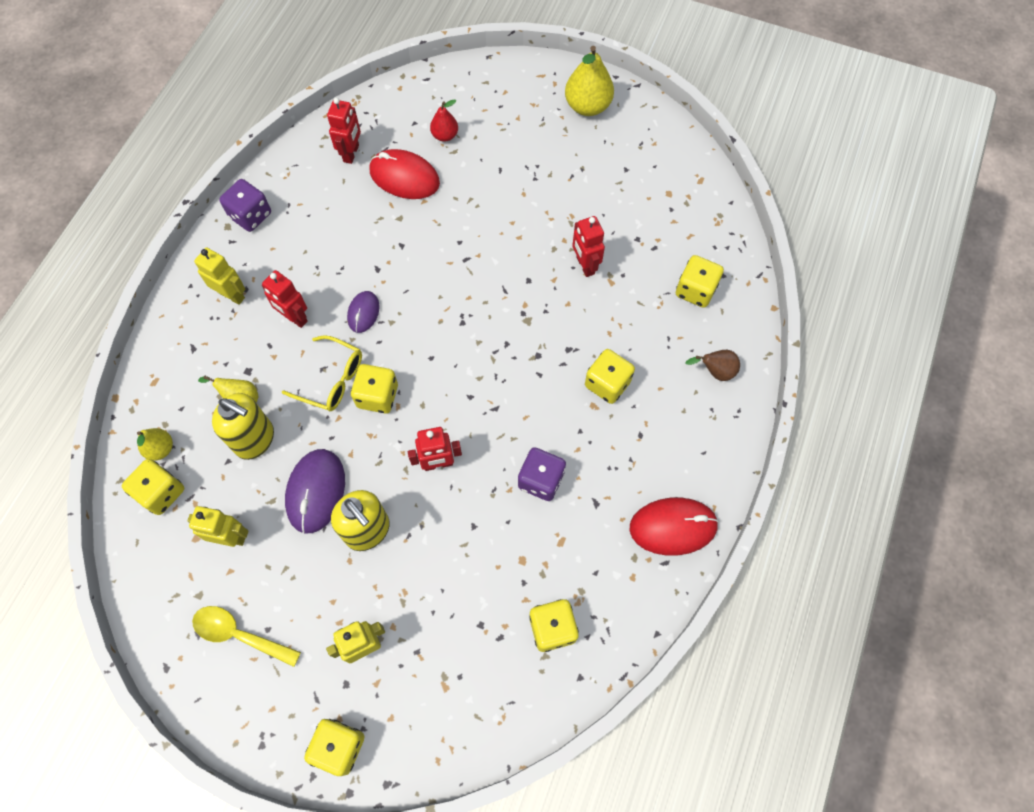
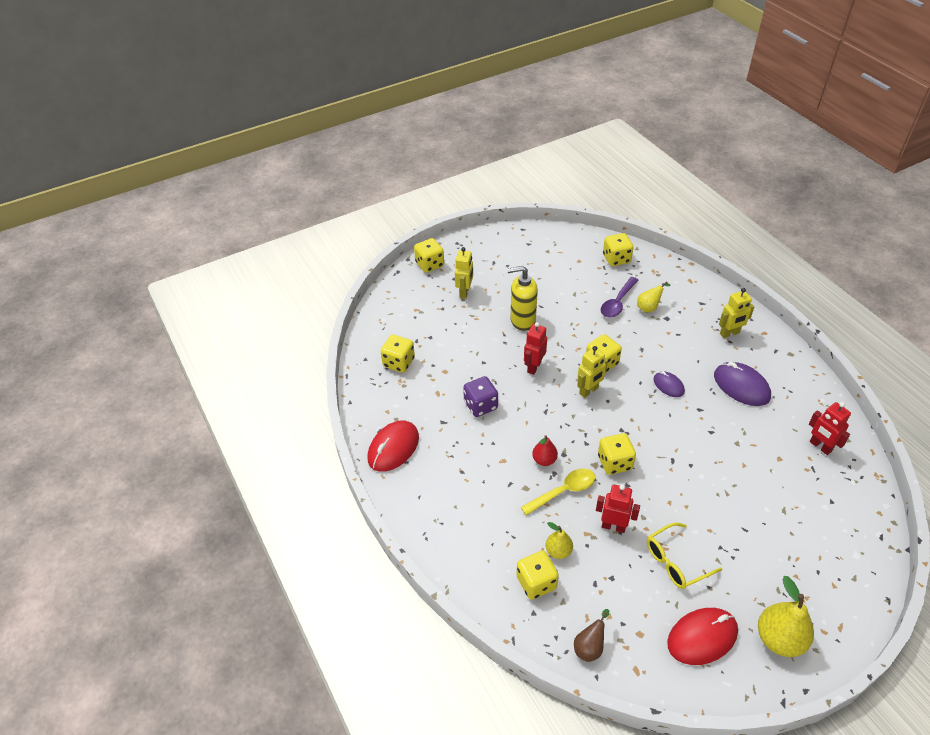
camera: 130 degrees right, 20 degrees down
yellow pear [137,428,173,461] -> yellow pear moved to [545,522,573,559]
yellow robot [187,506,249,547] -> yellow robot moved to [577,346,608,398]
yellow spoon [192,606,301,667] -> yellow spoon moved to [521,468,595,516]
yellow soap dispenser [212,393,274,460] -> purple spoon [601,277,638,318]
purple dice [219,179,271,232] -> none
red robot [262,270,308,328] -> none
yellow glasses [282,335,362,411] -> yellow glasses moved to [647,522,722,589]
purple mouse [285,449,345,534] -> purple mouse moved to [714,362,771,406]
red mouse [369,149,440,199] -> red mouse moved to [667,608,738,665]
red pear [430,99,458,142] -> red pear moved to [532,435,558,466]
yellow dice [585,349,635,404] -> yellow dice moved to [598,433,636,475]
brown pear [686,350,740,381] -> brown pear moved to [574,609,609,662]

